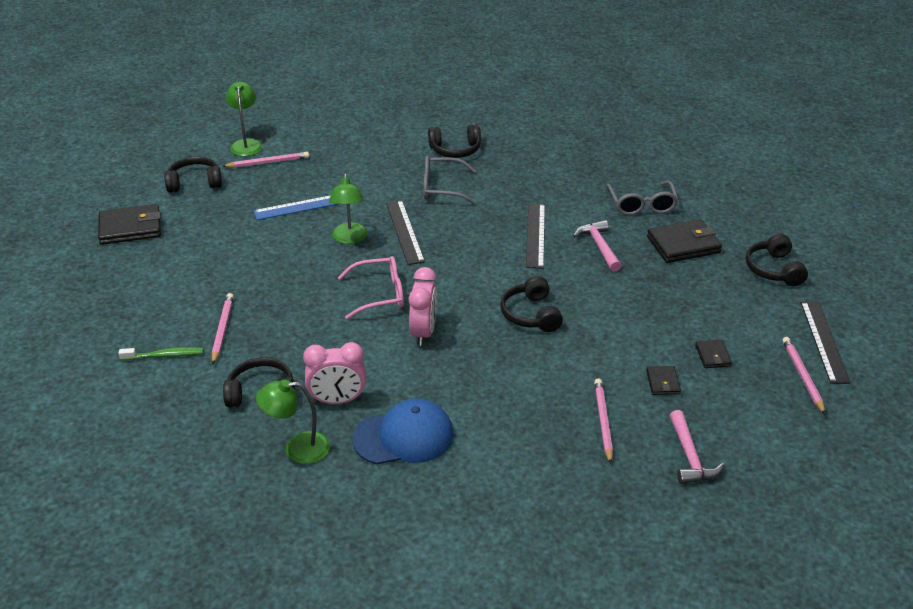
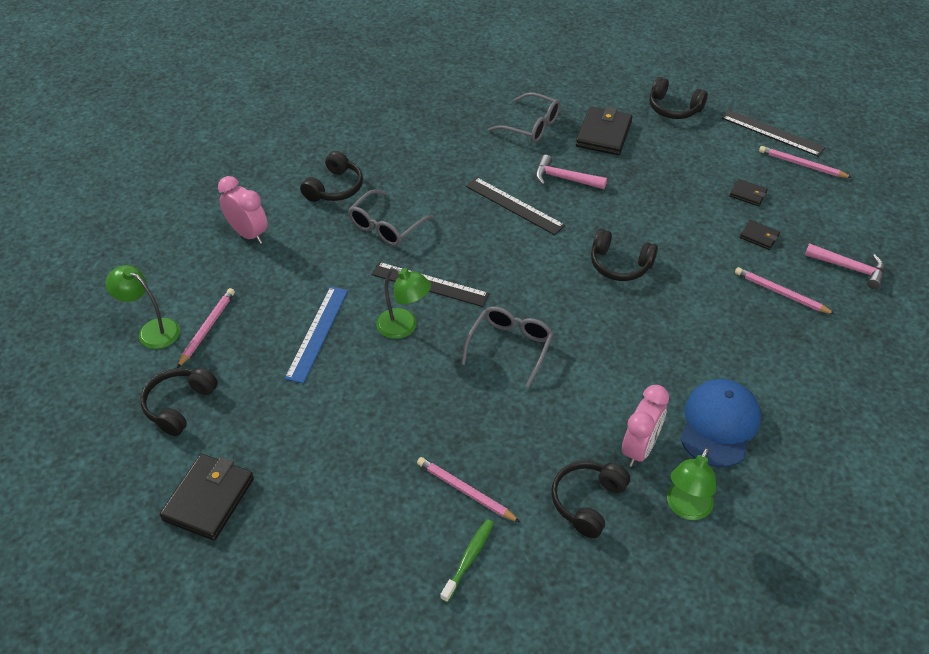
camera: 55 degrees left, 10 degrees up
pink glasses [338,256,404,319] -> grey glasses [461,307,554,388]
pink clock [408,267,437,346] -> pink clock moved to [218,176,268,244]

